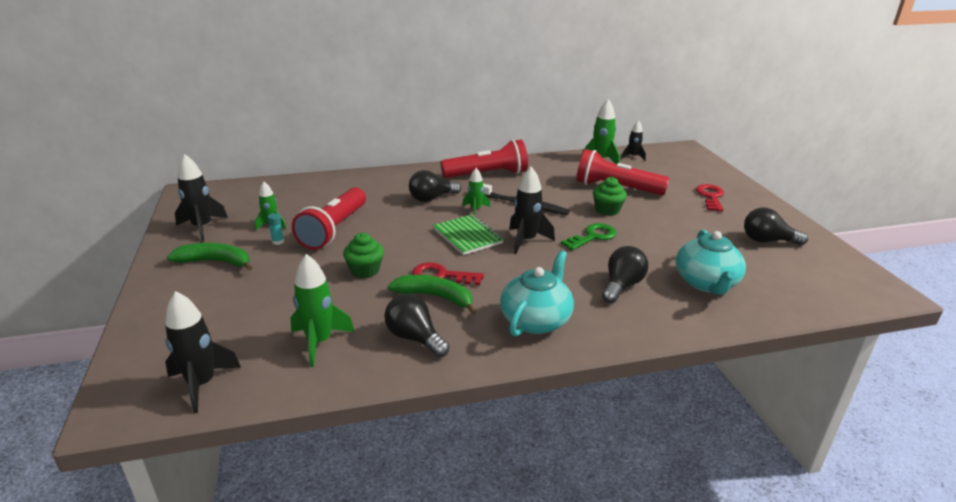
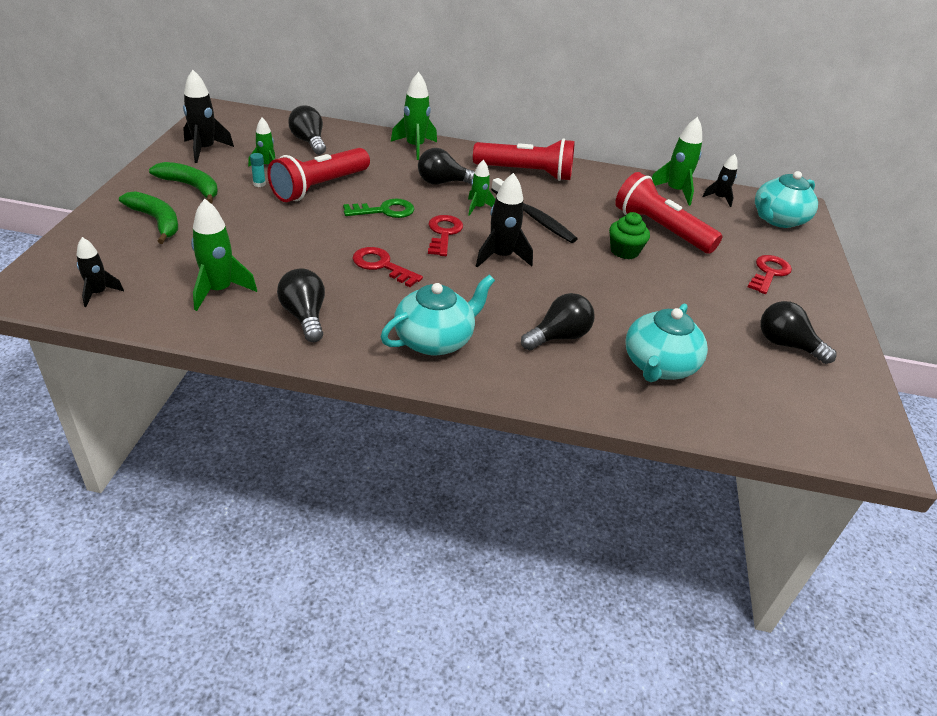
camera: 20 degrees right, 10 degrees up
black rocket [165,291,241,413] -> black rocket [77,237,124,307], size x0.62
green cupcake [343,233,384,278] -> none
green banana [388,275,477,315] -> green banana moved to [119,191,178,244]
green notebook [433,214,504,255] -> red key [428,215,463,256]
green key [561,223,617,250] -> green key moved to [343,199,415,218]
none -> black light bulb [288,105,326,155]
none -> green rocket [391,72,437,160]
none -> turquoise teapot [755,171,818,228]

